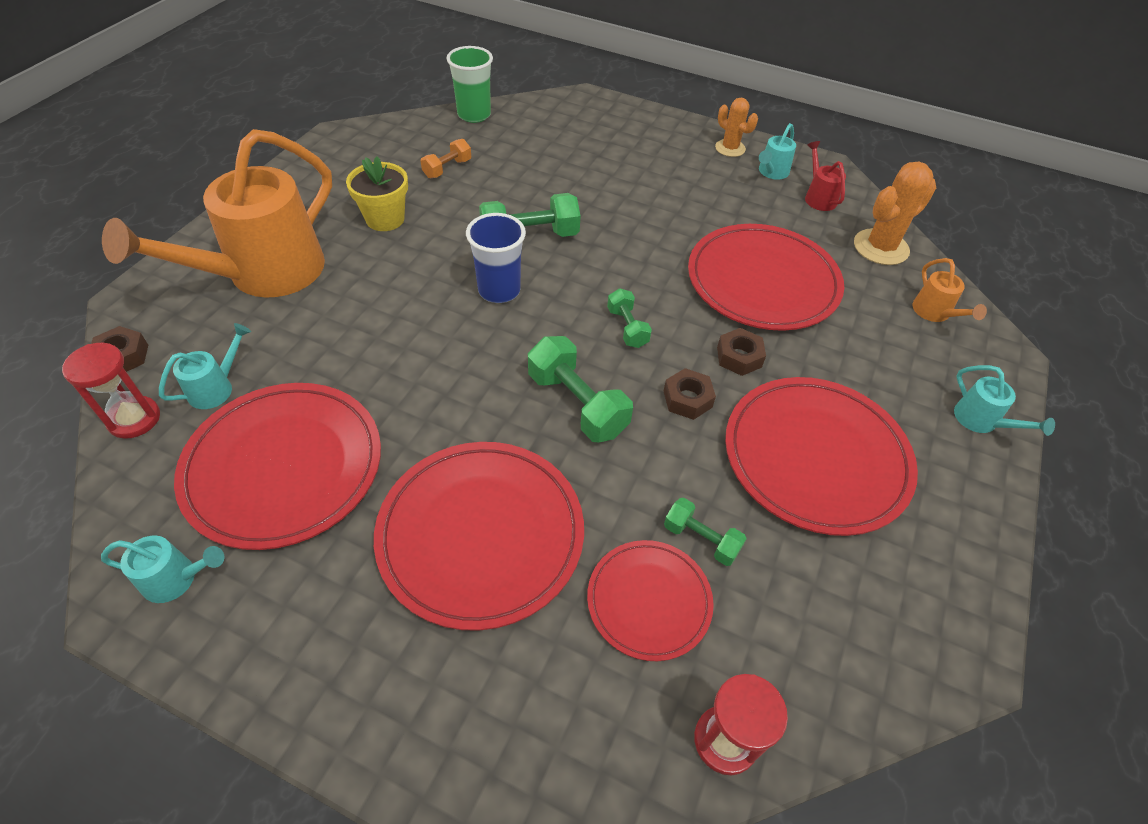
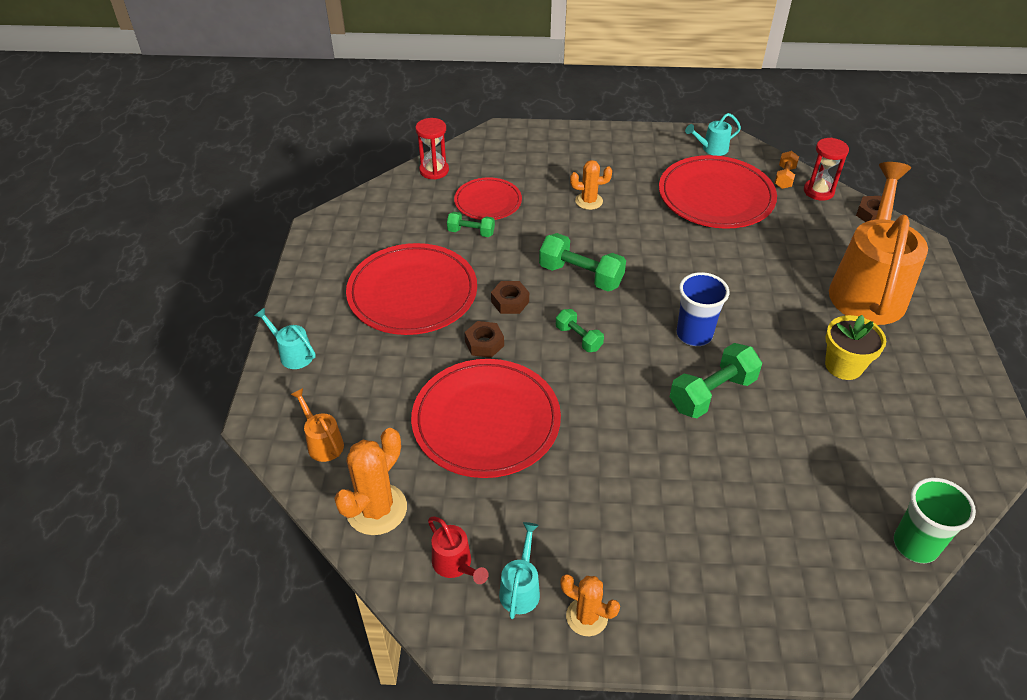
camera: 160 degrees right, 5 degrees down
turquoise watering can [159,323,251,409] -> none
red plate [374,442,584,631] -> orange cactus [570,160,612,210]
orange dumbbell [420,139,471,178] -> orange dumbbell moved to [774,151,799,189]

